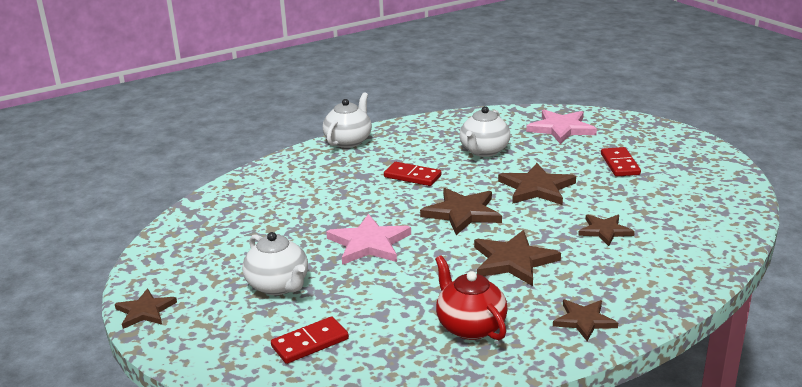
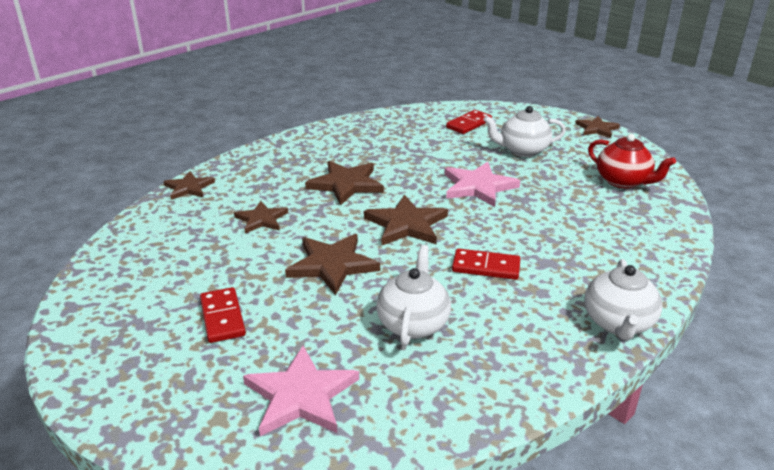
camera: 165 degrees right, 5 degrees up
white teapot [242,232,308,295] -> white teapot turned 45 degrees counterclockwise [483,106,566,157]
red teapot [435,255,508,340] -> red teapot moved to [588,134,676,189]
brown star [553,299,618,341] -> brown star moved to [163,171,215,200]

